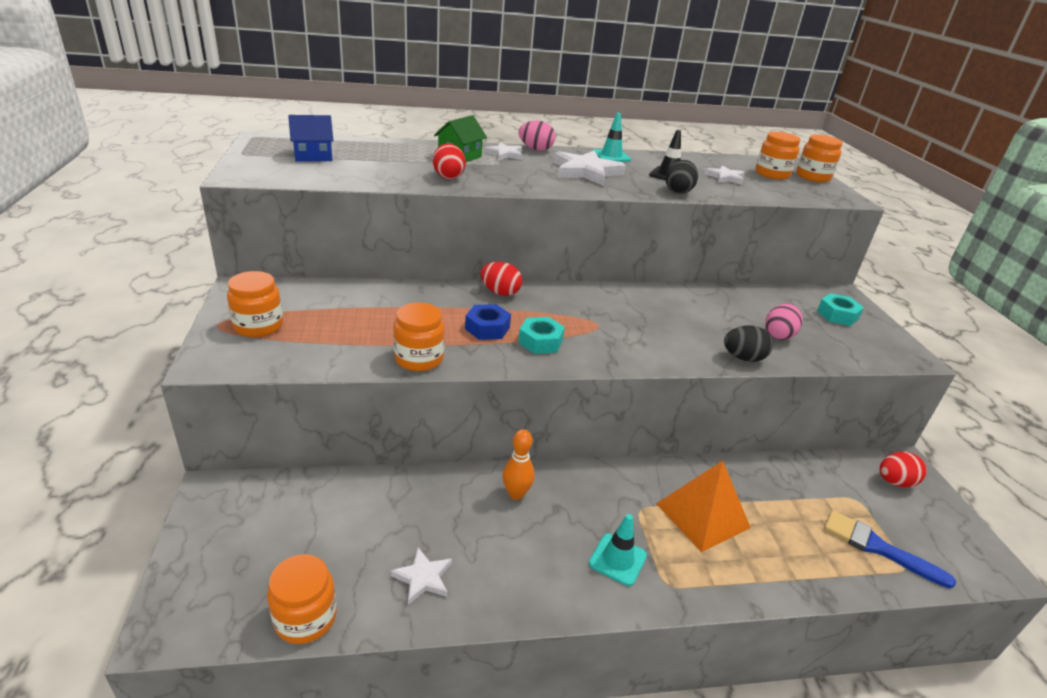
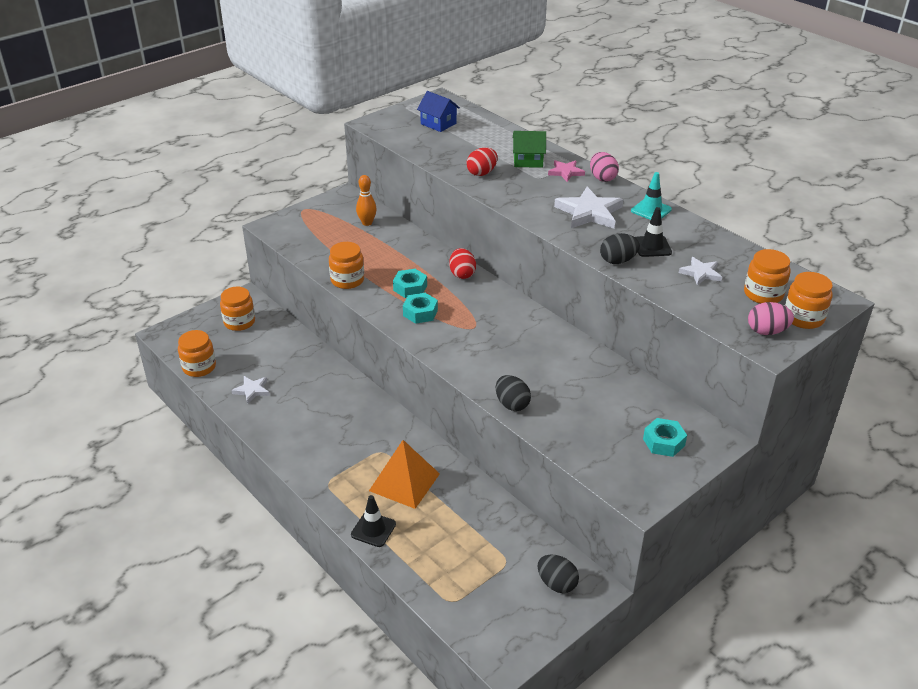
camera: 60 degrees right, 5 degrees up
orange jar [227,271,283,337] -> orange jar moved to [220,287,255,331]
blue nut [465,304,511,340] -> turquoise nut [393,269,427,298]
white star [484,142,523,160] -> pink star [548,160,585,182]
orange bowling pin [503,429,535,500] -> orange bowling pin moved to [356,175,377,226]
turquoise traffic cone [589,514,647,586] -> none
pink egg [765,304,803,340] -> pink egg moved to [748,302,794,335]
blue brush [824,510,956,588] -> none
red egg [880,452,927,487] -> black egg [537,555,579,593]
none -> black traffic cone [351,495,396,547]

